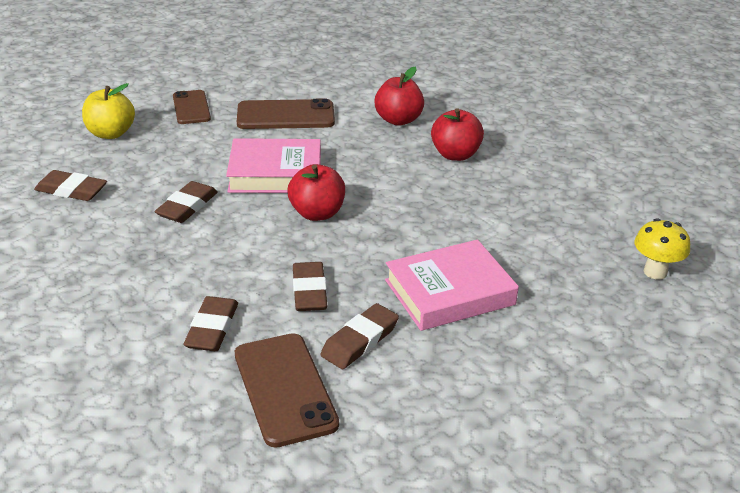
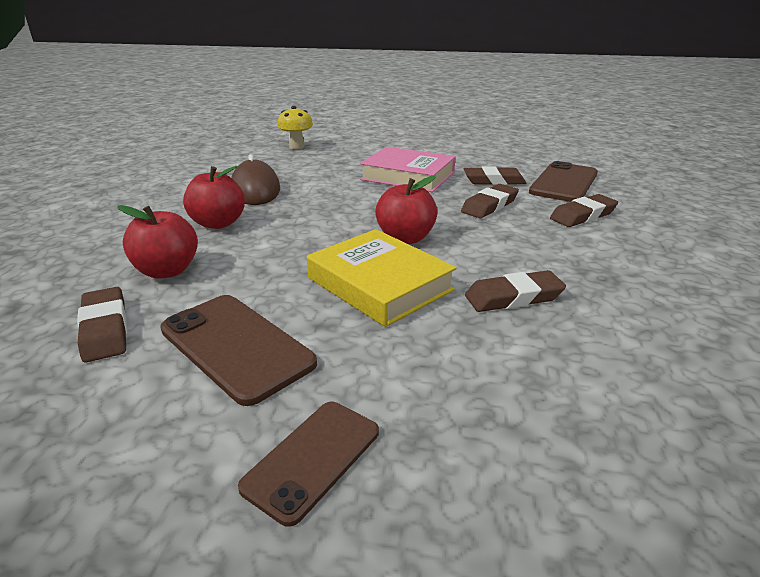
camera: 130 degrees left, 5 degrees down
brown eraser [34,170,107,201] -> brown eraser moved to [77,287,127,362]
yellow apple [82,83,135,139] -> none
pink book [226,138,321,193] -> yellow book [307,229,457,327]
none -> brown mouse [231,154,280,205]

